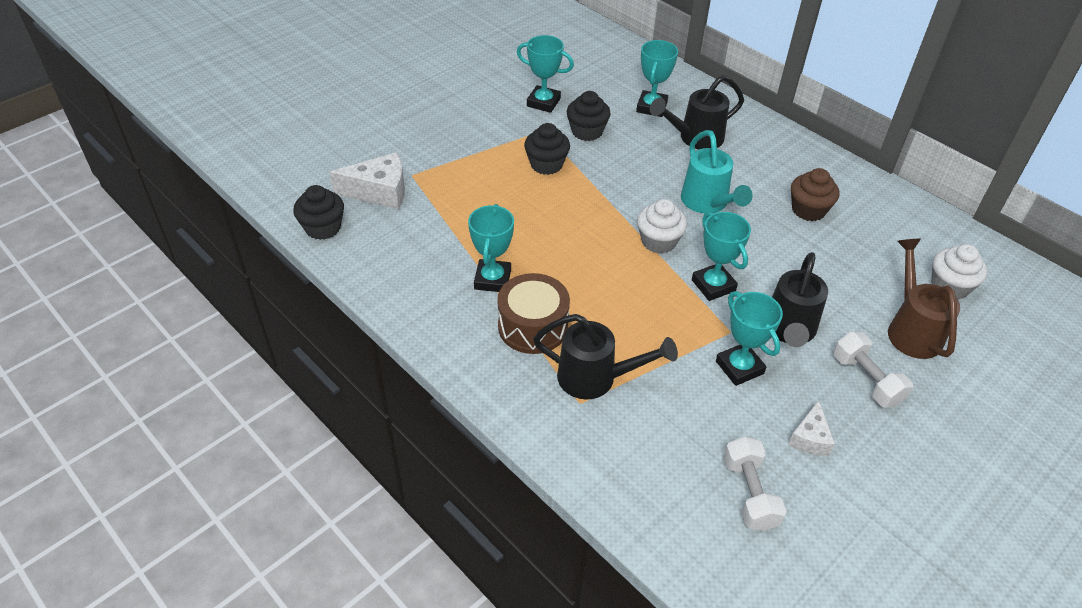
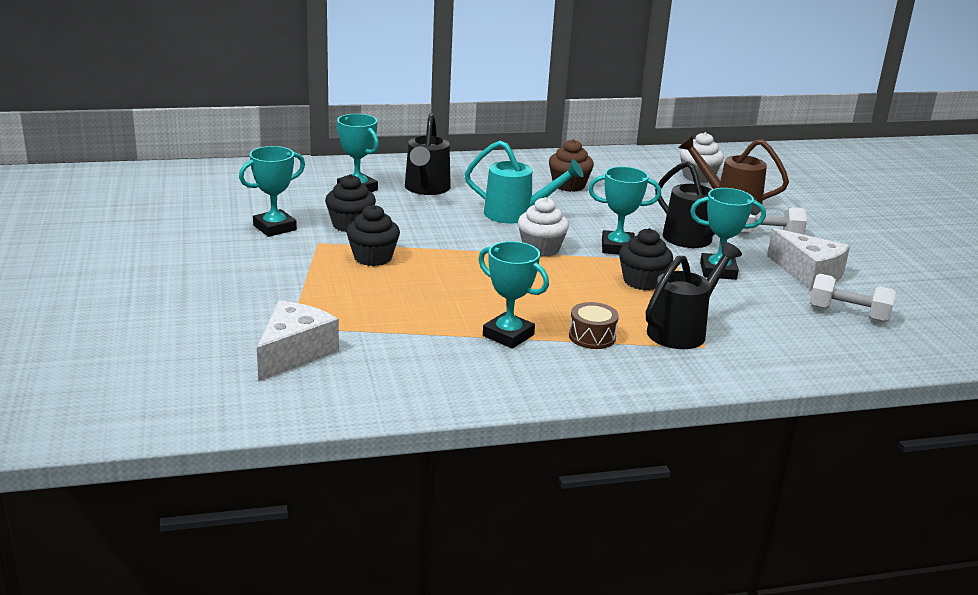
camera: 60 degrees left, 20 degrees down
black cupcake [293,185,344,240] -> black cupcake moved to [619,228,673,290]
brown drum [497,273,570,354] -> brown drum [569,302,619,349], size x0.61
white cheese [788,400,835,456] -> white cheese [767,228,850,290], size x1.69

